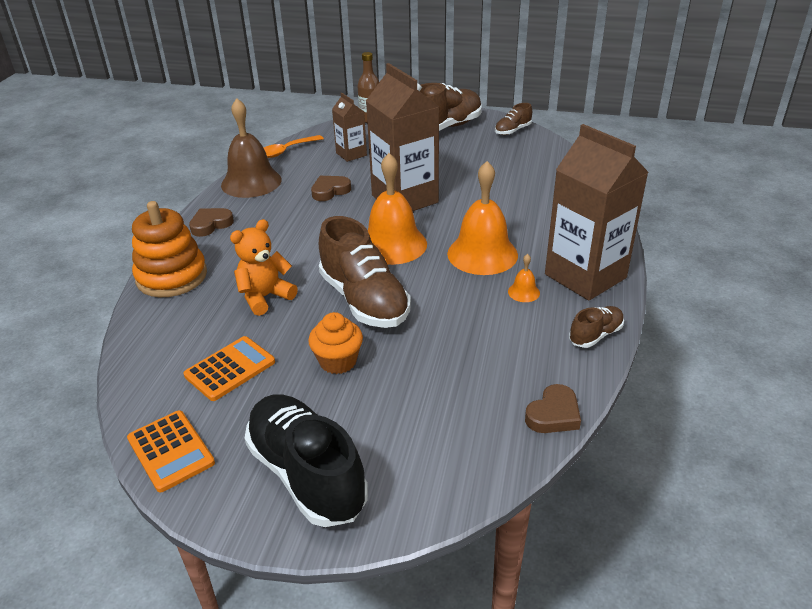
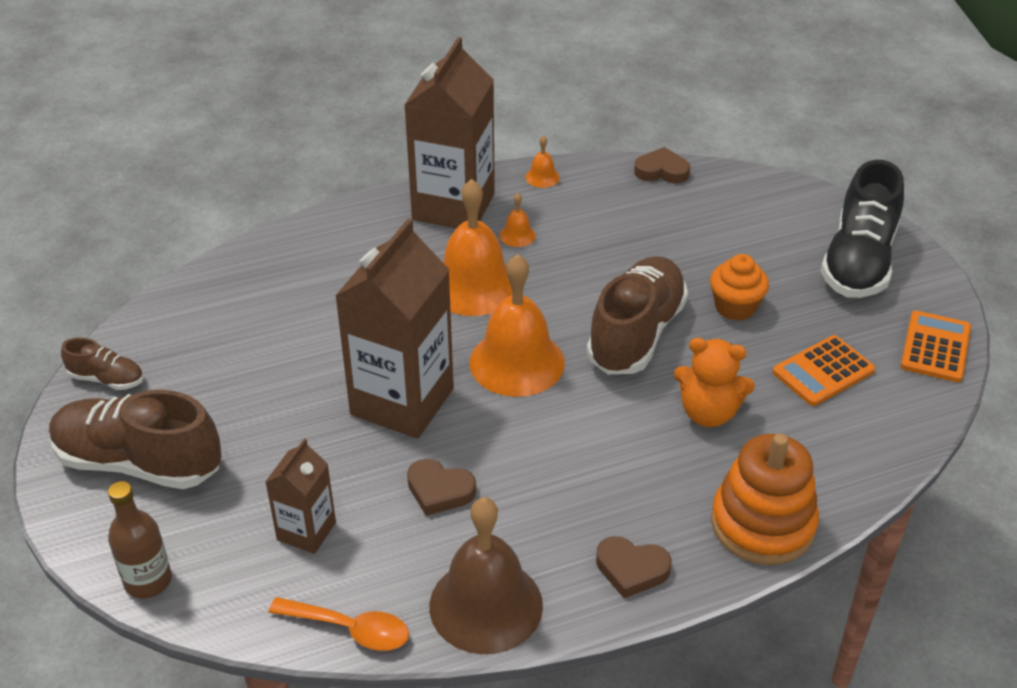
camera: 125 degrees left, 5 degrees up
orange calculator [183,336,275,401] -> orange calculator turned 45 degrees counterclockwise [773,335,875,406]
brown shoe [569,306,624,348] -> orange bell [525,135,560,188]

